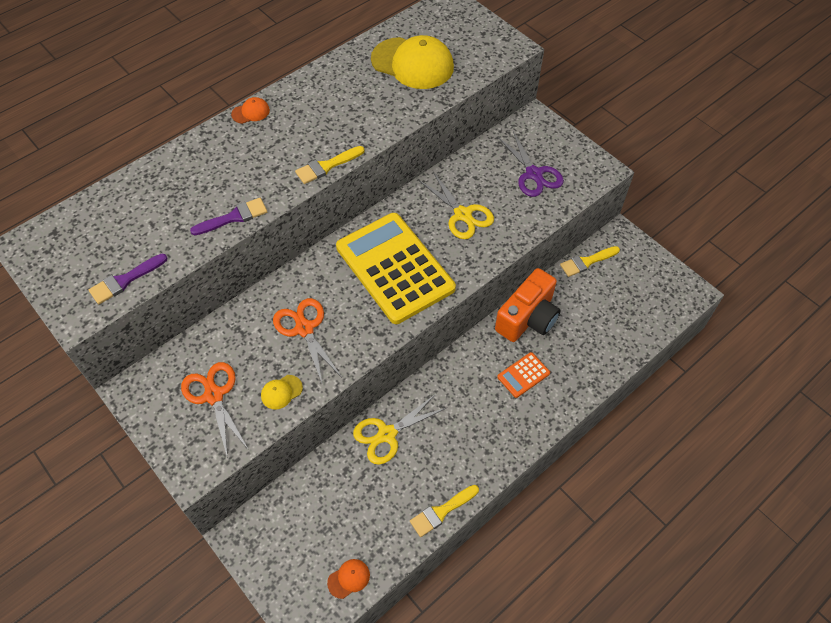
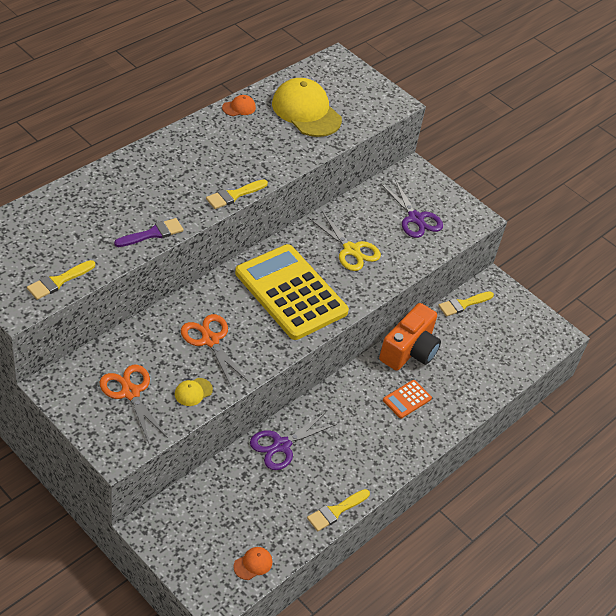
camera: 10 degrees left, 10 degrees down
purple brush [89,254,167,304] -> yellow brush [27,260,95,300]
orange cap [231,97,270,124] -> orange cap moved to [222,95,256,116]
yellow scissors [353,394,446,465] -> purple scissors [250,412,337,470]
yellow cap [371,35,454,89] -> yellow cap turned 150 degrees counterclockwise [272,78,342,137]

